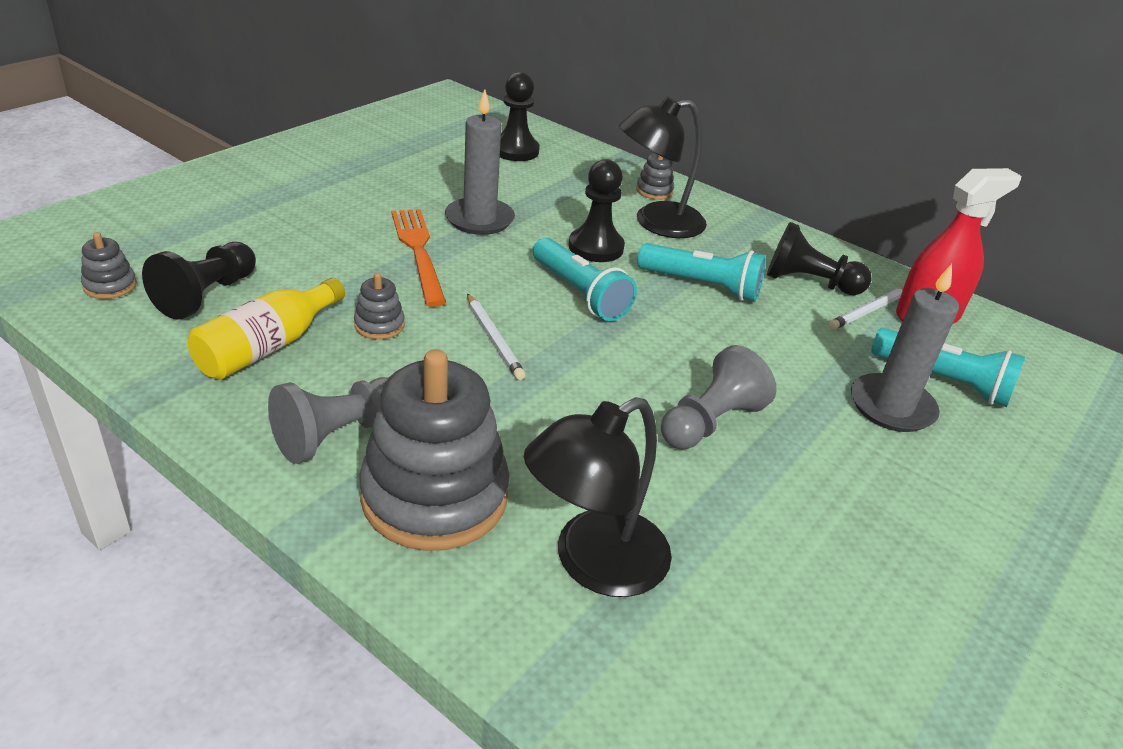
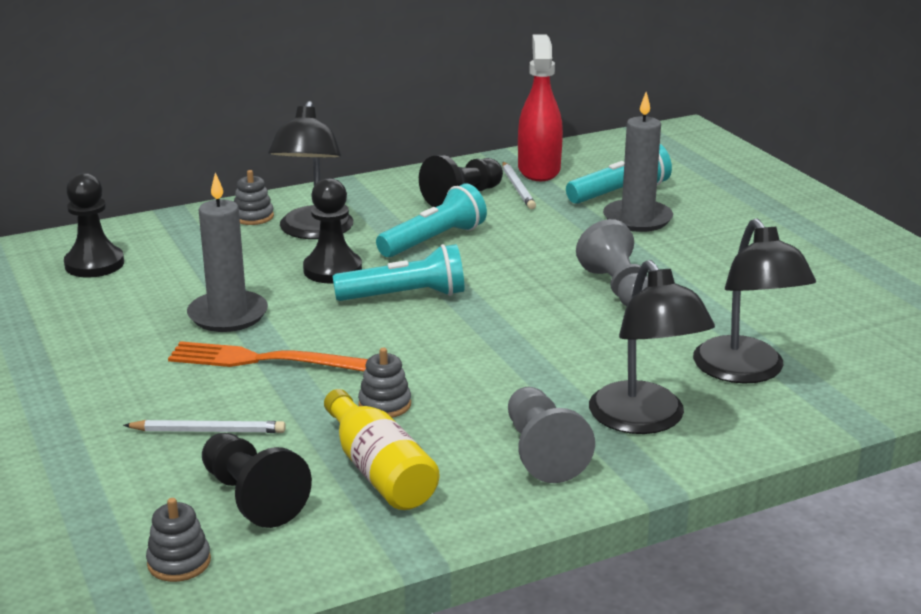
camera: 60 degrees left, 10 degrees down
grey stacking toy [359,349,509,551] -> black lamp [589,260,715,434]
white pencil [467,294,526,380] -> white pencil moved to [123,420,286,433]

